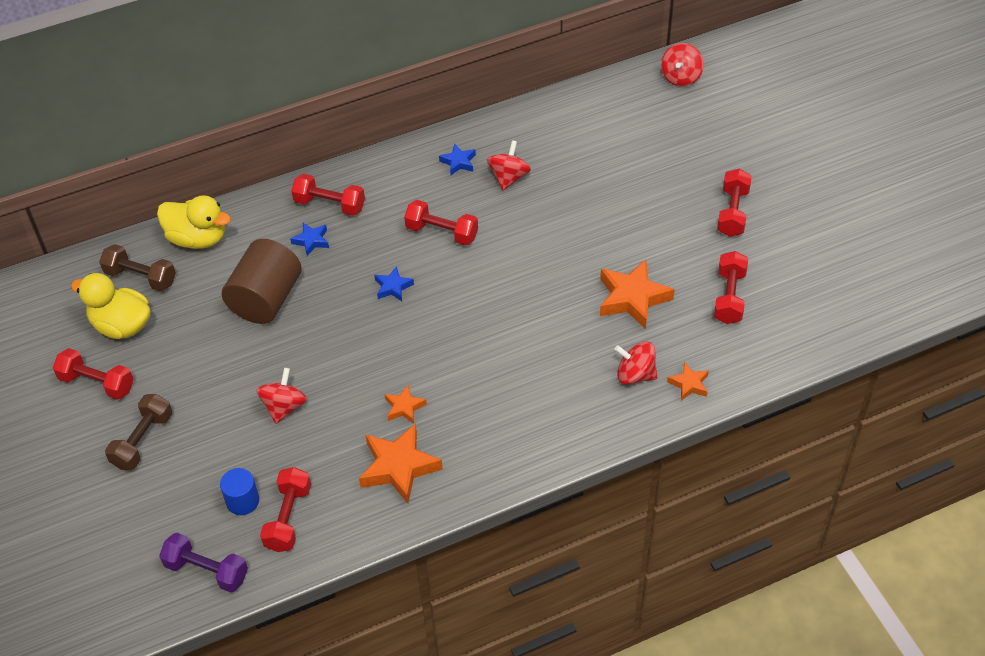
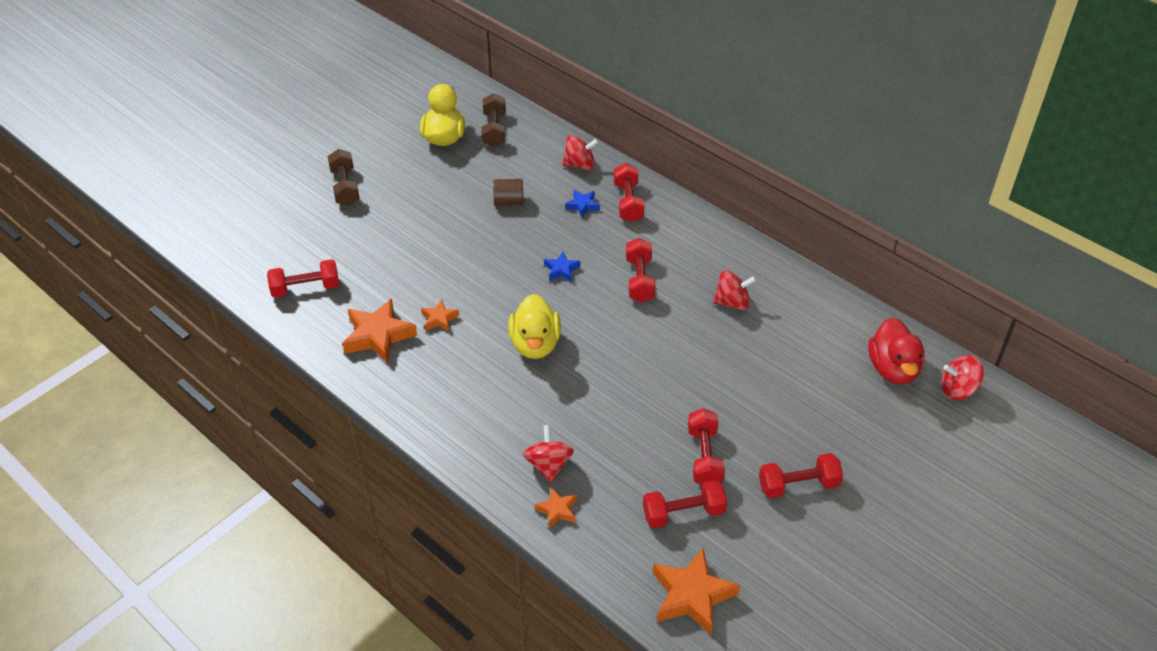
camera: 65 degrees right, 5 degrees down
red dumbbell [53,348,134,400] -> red dumbbell moved to [688,408,725,485]
brown dumbbell [105,394,172,470] -> brown dumbbell turned 75 degrees clockwise [328,149,360,206]
yellow duck [157,195,231,249] -> yellow duck moved to [508,294,561,359]
purple dumbbell [159,533,248,592] -> none
blue cylinder [220,468,259,515] -> none
brown cylinder [222,239,302,324] -> brown cylinder [493,179,524,206], size x0.52
red spinning top [256,368,307,424] -> red spinning top moved to [562,135,599,170]
blue star [439,143,476,175] -> none
orange star [600,259,675,329] -> orange star moved to [653,548,740,635]
none -> red duck [868,317,925,384]

